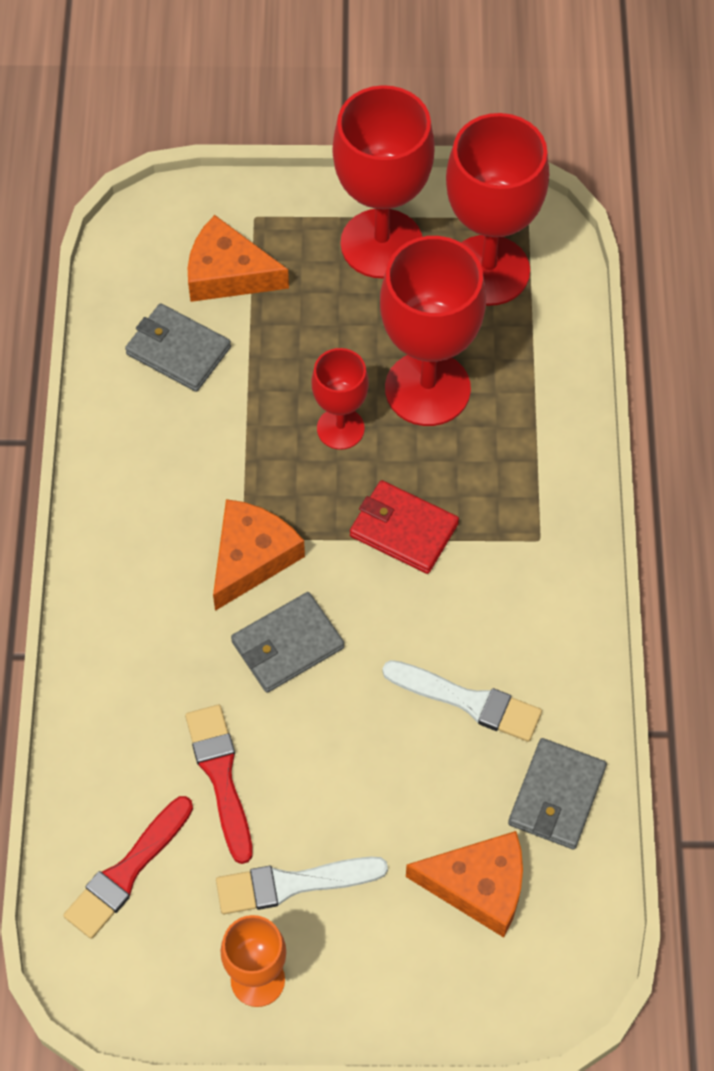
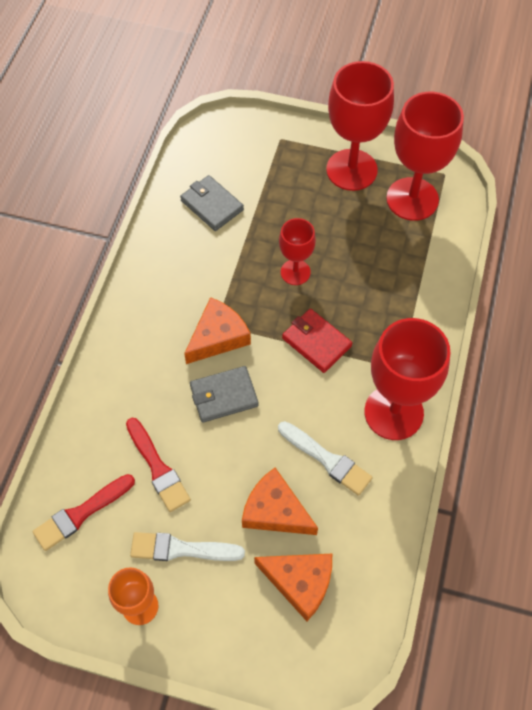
camera: 15 degrees right, 0 degrees up
red brush [185,705,253,864] -> red brush turned 150 degrees clockwise [126,418,191,512]
orange cheese [188,215,289,302] -> orange cheese moved to [242,468,318,535]
red goblet [380,236,486,426] -> red goblet moved to [364,318,450,440]
grey wallet [508,738,607,850] -> none

